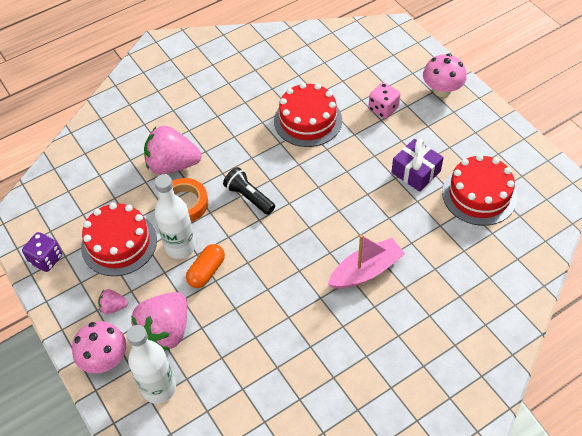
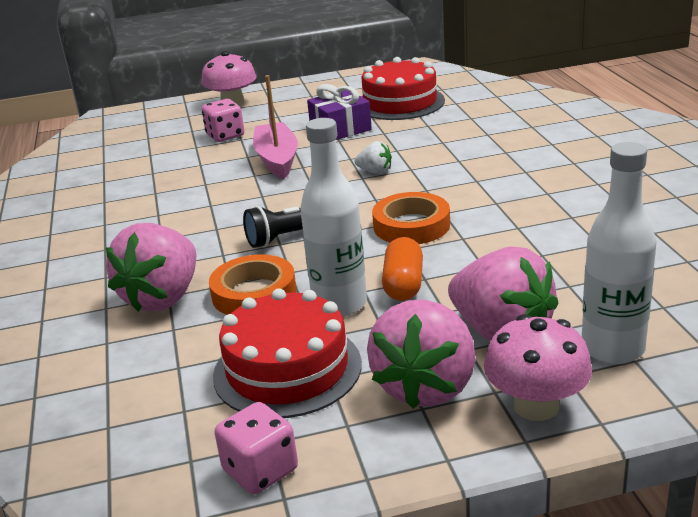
camera: 70 degrees left, 25 degrees down
purple dice [22,232,62,272] -> pink dice [214,402,298,494]
pink strawberry [98,289,128,314] -> pink strawberry [367,300,476,409], size x2.17
orange capsule [186,244,225,288] -> orange capsule turned 45 degrees clockwise [382,237,423,301]
red cake [274,83,342,147] -> none
pink boat [328,235,405,289] -> pink boat moved to [253,75,298,179]
none -> white strawberry [354,141,392,174]
none -> orange tape [372,192,450,244]

